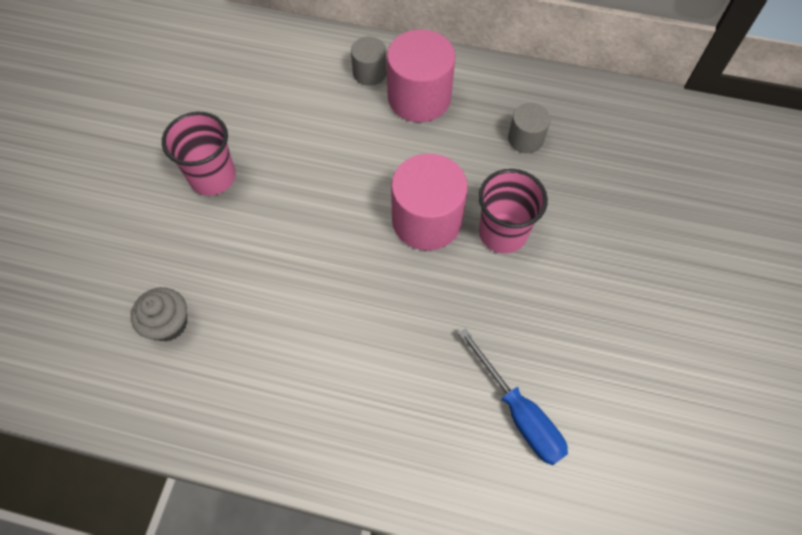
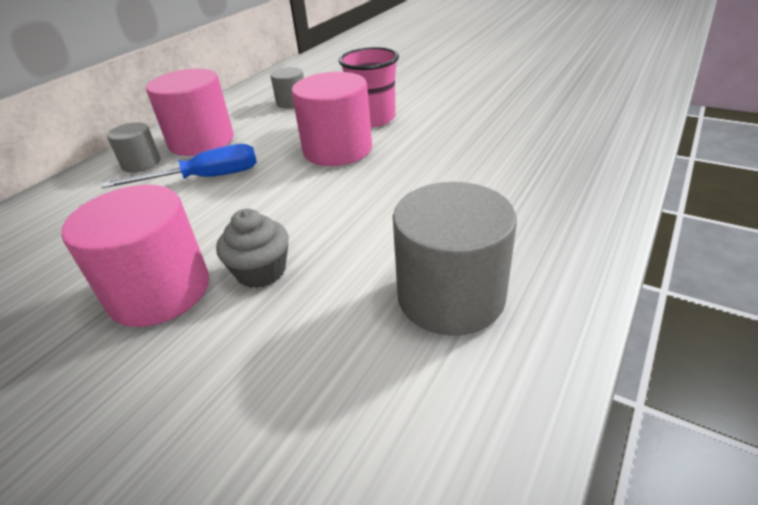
camera: 70 degrees left, 25 degrees down
grey cupcake [131,287,187,341] -> grey cupcake moved to [216,209,289,288]
pink cup [162,112,236,196] -> pink cylinder [61,185,209,327]
blue screwdriver [458,328,568,465] -> blue screwdriver moved to [101,144,257,188]
none -> grey cylinder [393,182,517,336]

